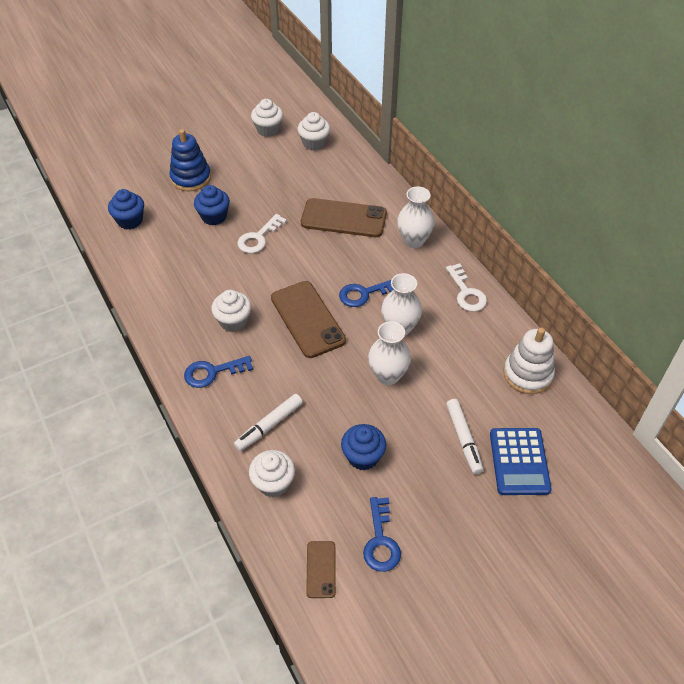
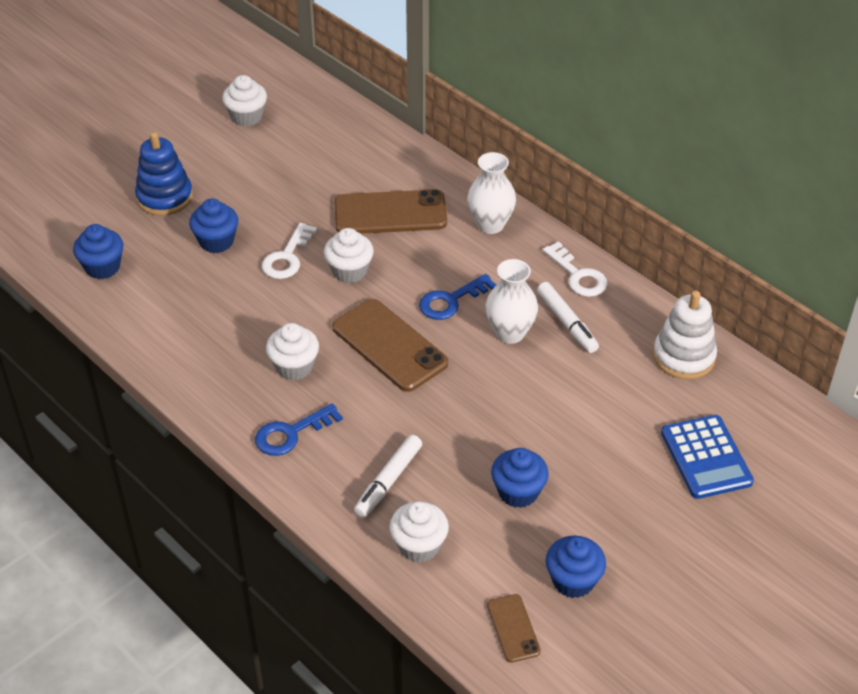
camera: 15 degrees left, 5 degrees down
white cupcake [298,112,330,151] -> white cupcake moved to [324,228,374,283]
blue key [363,497,401,572] -> blue cupcake [546,535,606,598]
white vase [368,321,411,385] -> none
white marker [446,399,484,474] -> white marker moved to [537,282,599,353]

